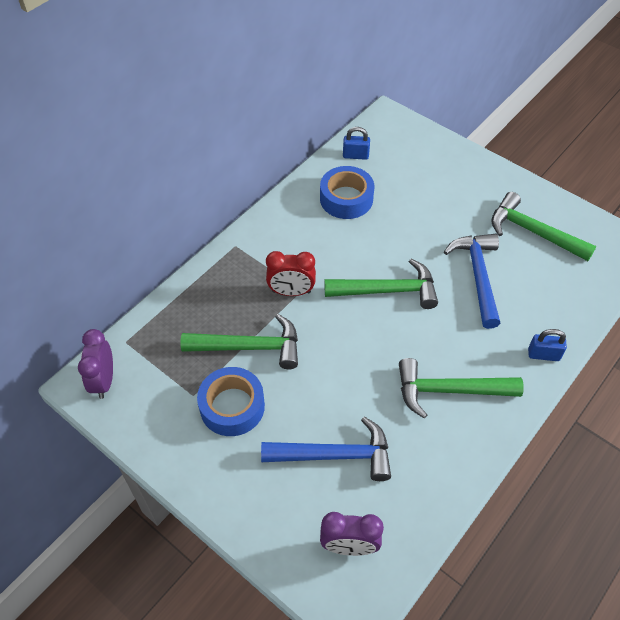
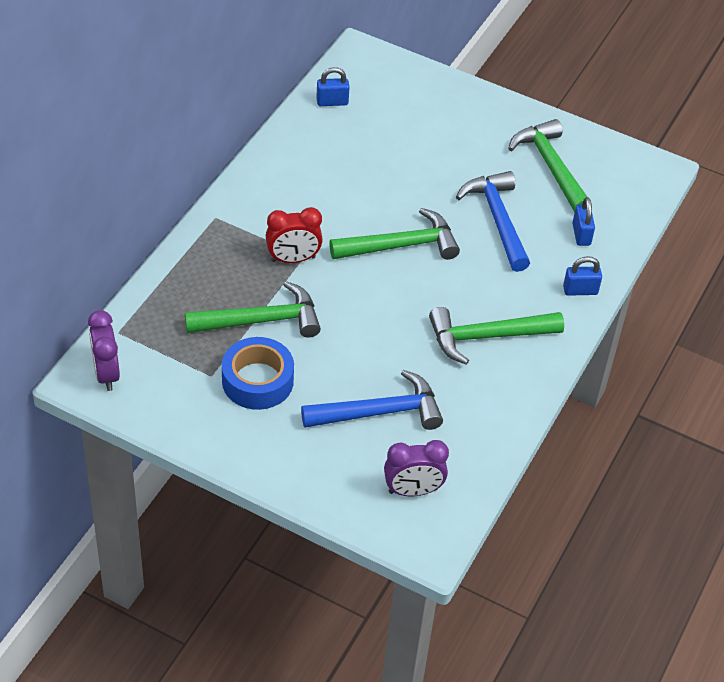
camera: 15 degrees left, 5 degrees down
blue tape [320,166,374,219] -> none
green hammer [491,192,597,261] -> green hammer turned 45 degrees clockwise [508,119,587,212]
none -> blue padlock [572,197,595,246]

